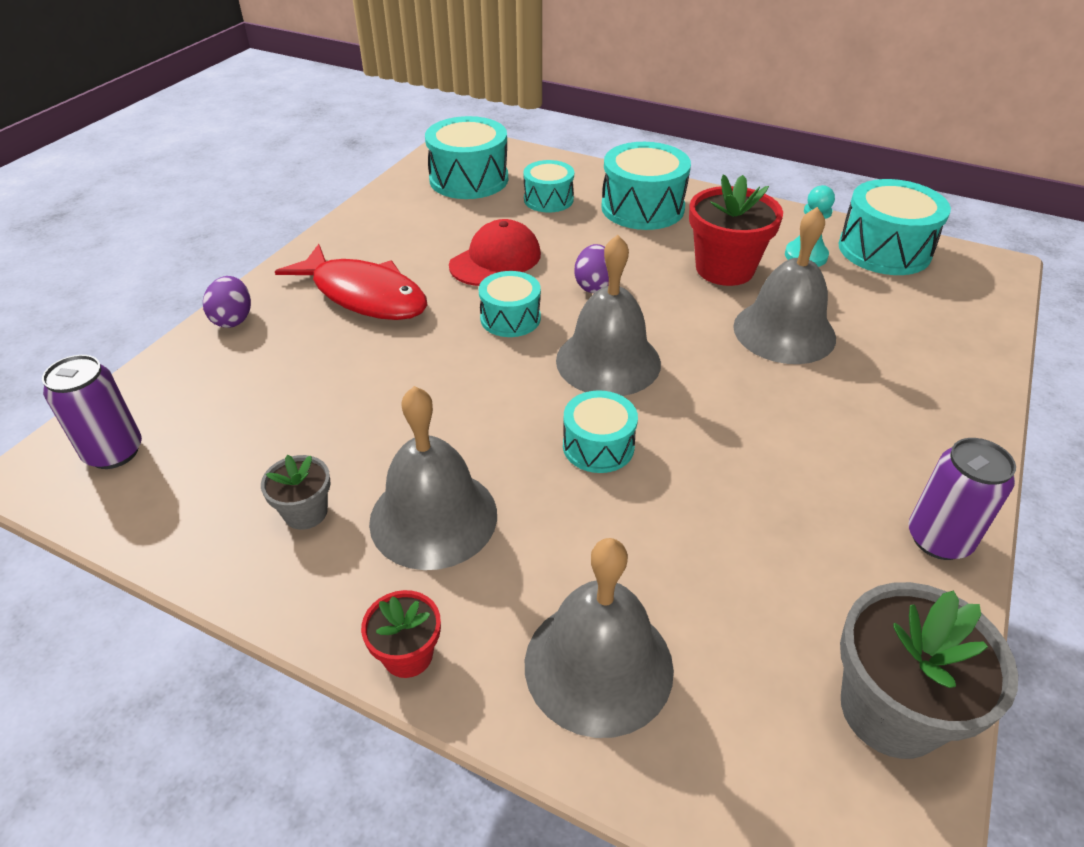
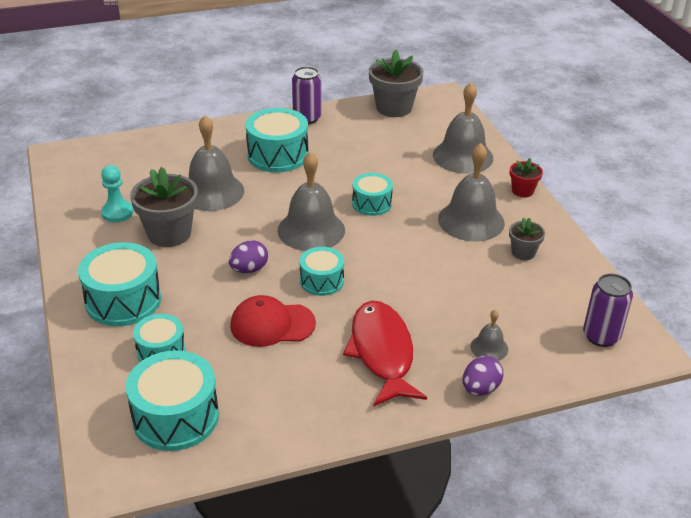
camera: 135 degrees left, 5 degrees down
red flower pot [689,174,783,286] -> grey flower pot [130,167,198,247]
turquoise drum [839,179,951,275] -> turquoise drum moved to [245,108,309,172]
none -> grey bell [471,310,508,361]

